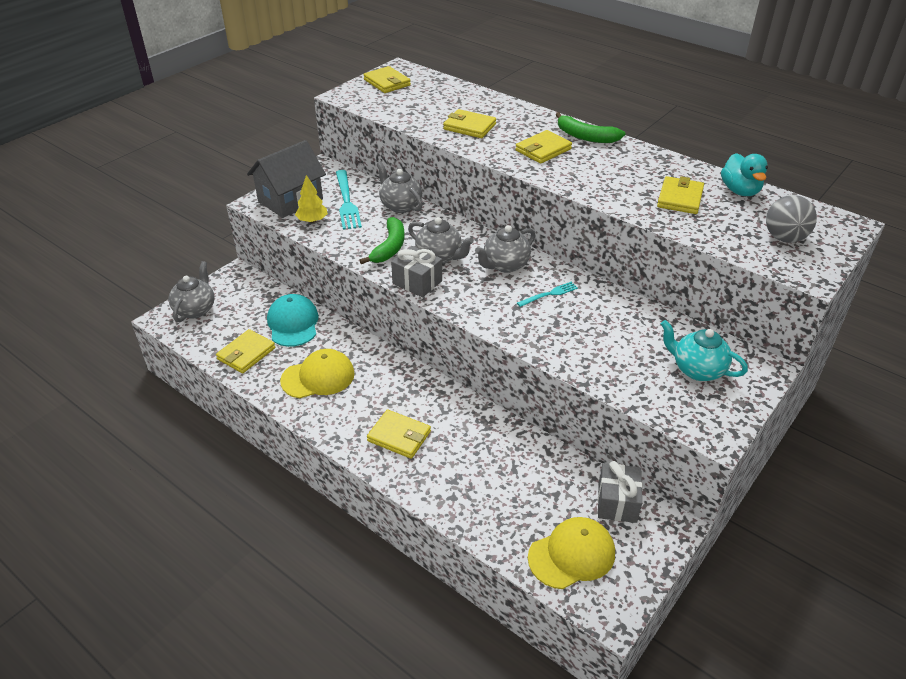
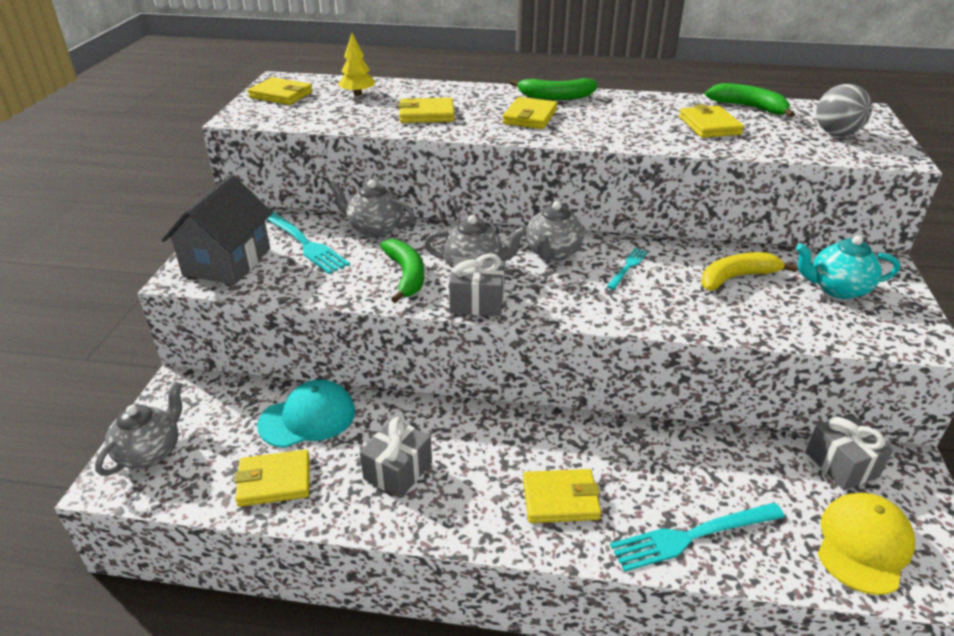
camera: 30 degrees left, 5 degrees down
grey teapot [169,261,215,322] -> grey teapot turned 45 degrees clockwise [95,381,182,476]
yellow wallet [216,329,275,373] -> yellow wallet turned 75 degrees clockwise [234,450,309,507]
turquoise cap [267,294,319,347] -> turquoise cap turned 105 degrees clockwise [257,380,355,448]
yellow cap [280,349,355,398] -> grey gift [360,417,432,498]
yellow tree [295,175,328,223] -> yellow tree moved to [338,33,375,96]
turquoise duck [721,153,768,196] -> green banana [705,83,795,118]
none -> turquoise fork [610,503,785,572]
none -> yellow banana [701,252,797,291]

